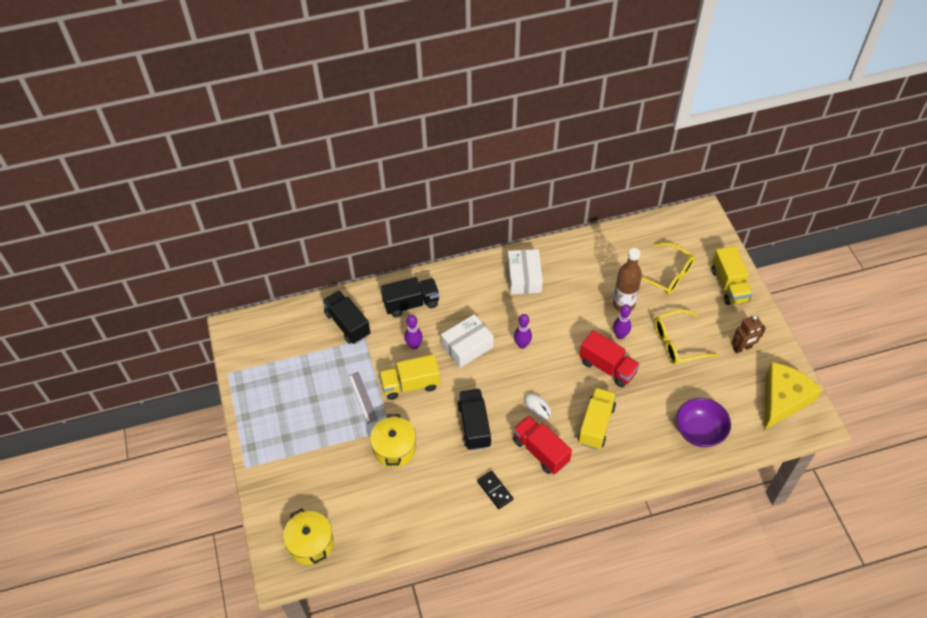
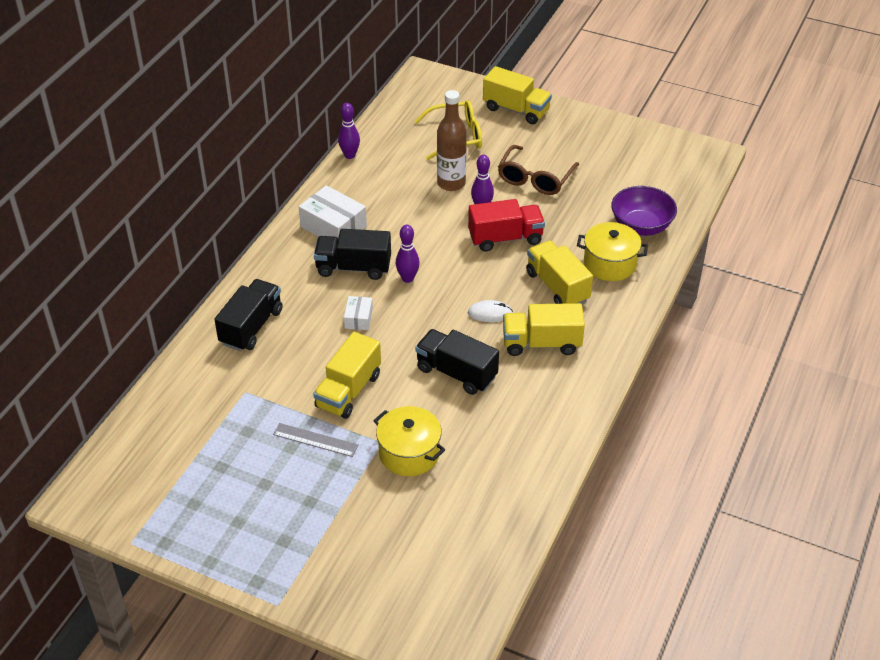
camera: 50 degrees left, 10 degrees down
yellow pot [283,508,334,565] -> yellow pot moved to [577,222,648,281]
black truck [322,290,371,344] -> black truck moved to [314,229,391,280]
purple bowling pin [405,315,423,350] -> purple bowling pin moved to [338,103,360,159]
white box [441,314,494,368] -> white box [344,296,373,330], size x0.54
black domino [477,471,513,509] -> none
red truck [513,415,572,474] -> yellow truck [503,303,585,356]
yellow glasses [654,309,718,365] -> brown glasses [498,145,579,195]
brown robot [732,315,766,354] -> none
yellow cheese [764,362,822,430] -> none

